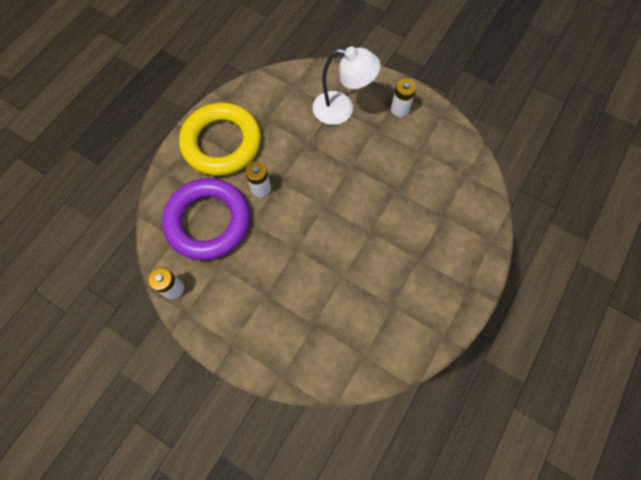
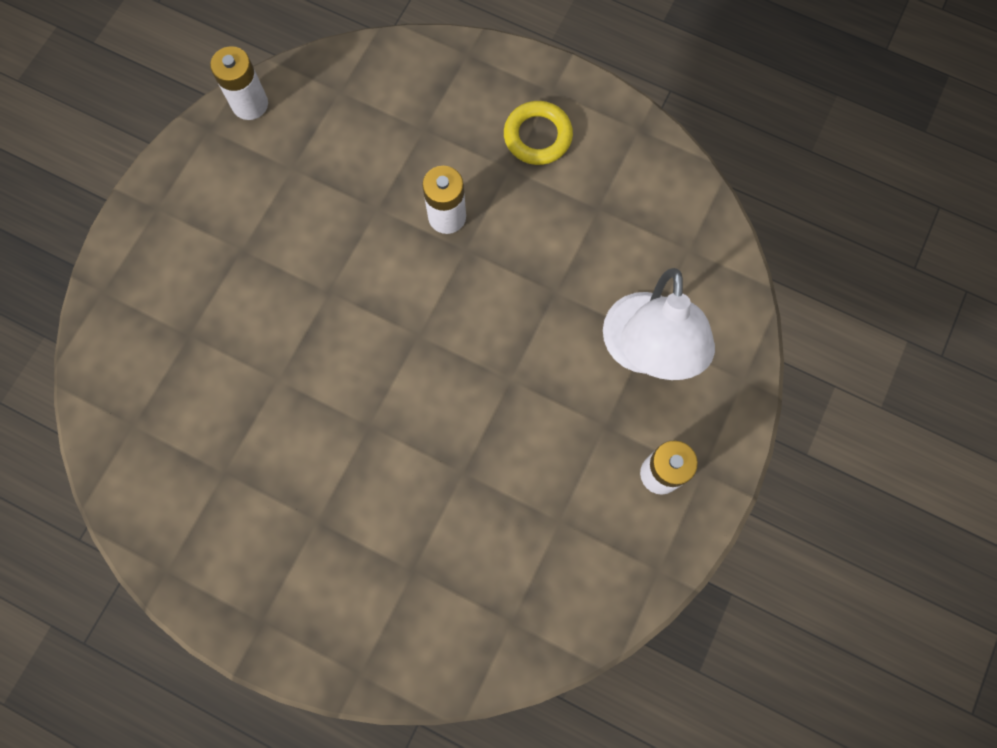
camera: 85 degrees right, 5 degrees up
purple ring [162,178,250,260] -> none
yellow ring [179,103,261,176] -> yellow ring [504,101,573,165], size x0.45

